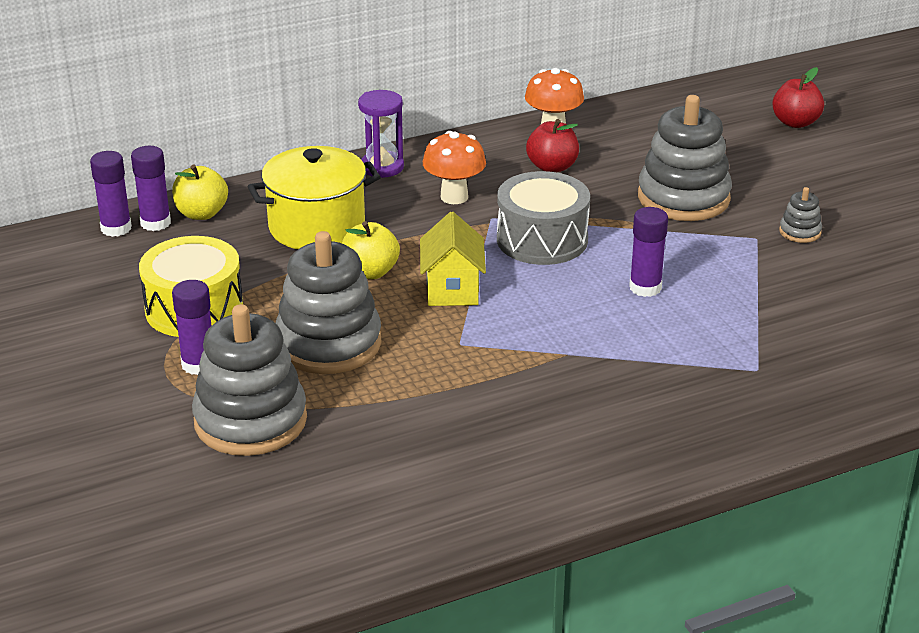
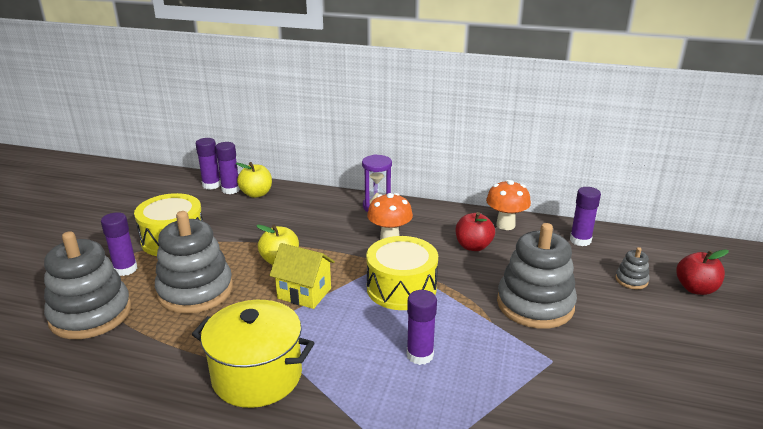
camera: 40 degrees right, 5 degrees down
yellow pot [247,146,381,249] -> yellow pot moved to [192,300,314,408]
yellow house [420,212,486,306] -> yellow house turned 75 degrees clockwise [269,243,335,309]
grey drum [497,171,590,265] -> yellow drum [366,236,438,310]
grey stacking toy [779,187,822,243] -> grey stacking toy moved to [615,247,650,289]
none -> purple glue stick [570,187,601,246]

